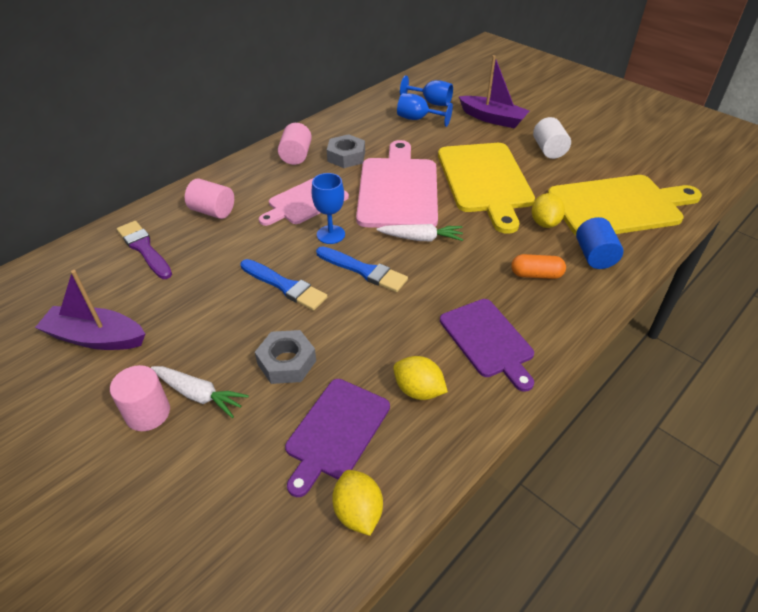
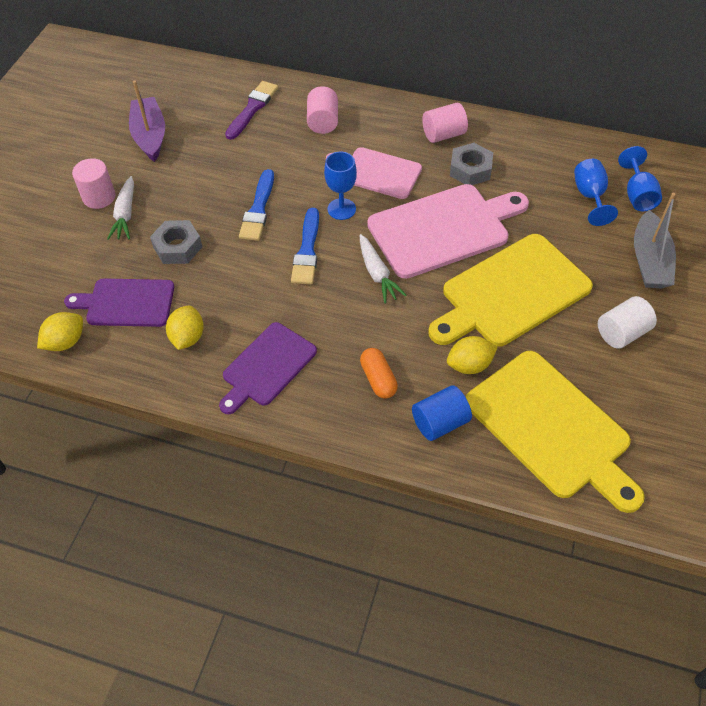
camera: 65 degrees right, 10 degrees up
purple boat [458,55,529,129] -> grey boat [634,193,676,288]

